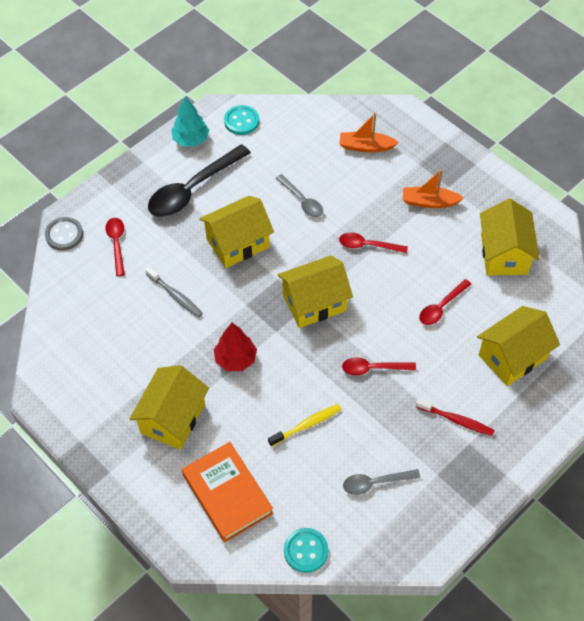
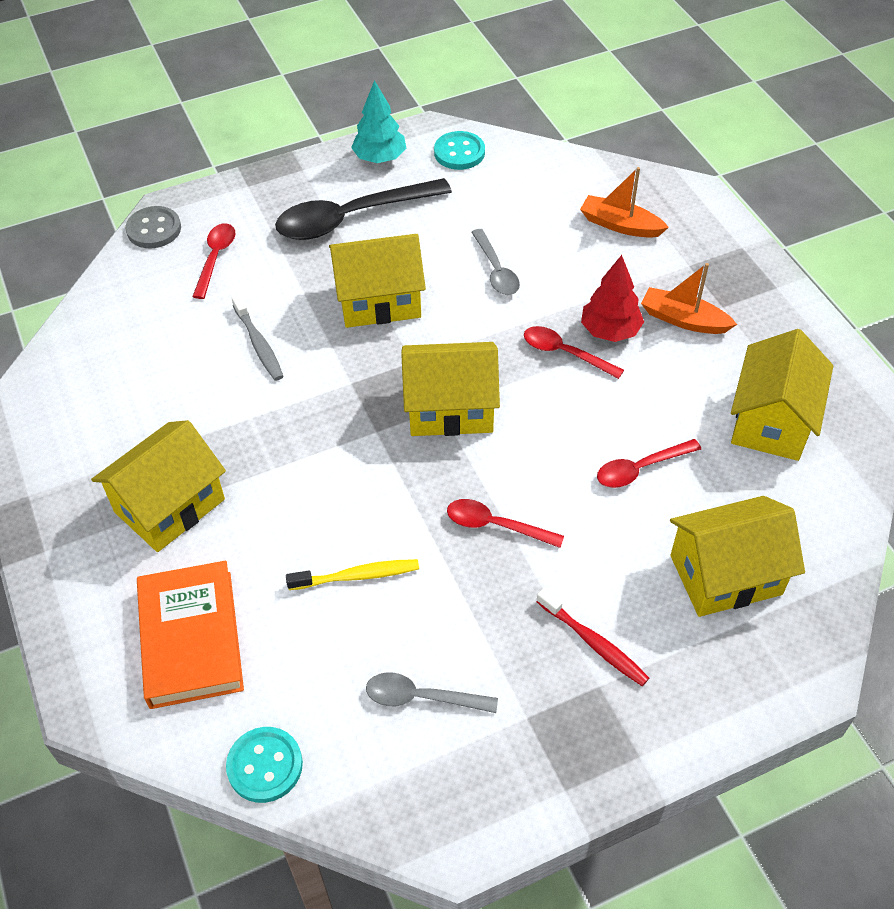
camera: 20 degrees right, 5 degrees down
red tree [214,323,257,371] -> red tree moved to [581,255,644,342]

